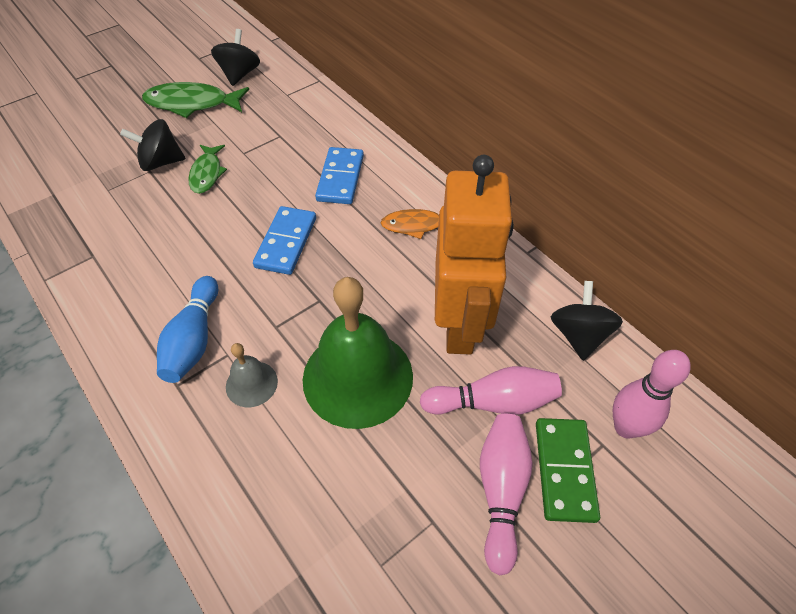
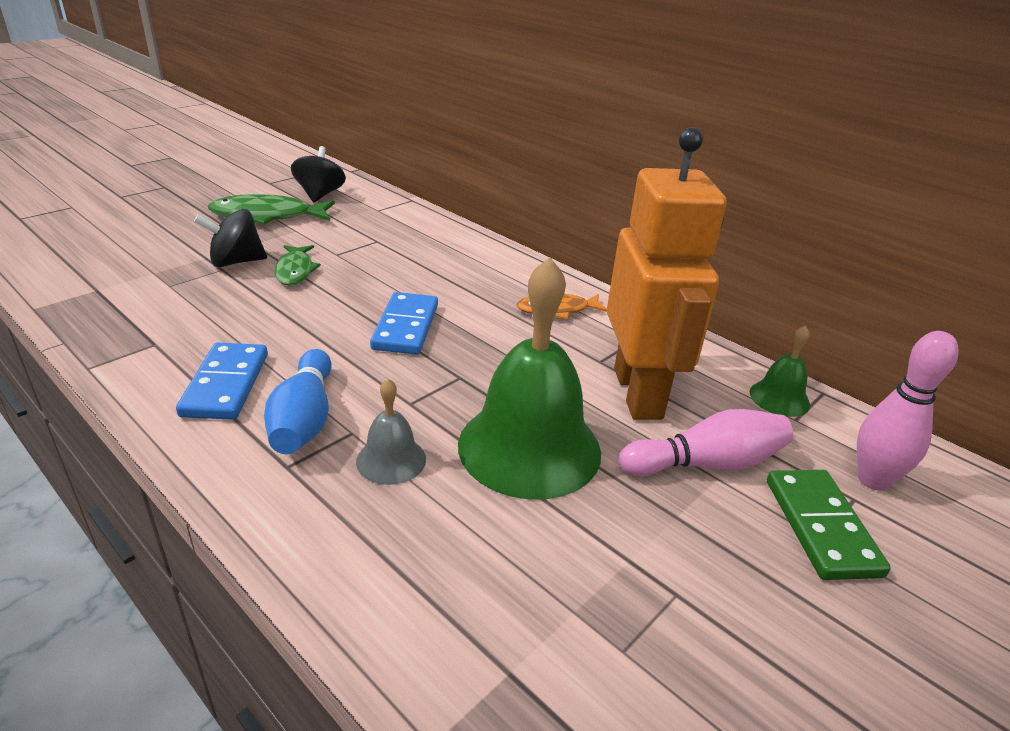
camera: 10 degrees left, 20 degrees down
blue domino [315,147,364,204] -> blue domino moved to [176,343,268,420]
pink bowling pin [480,414,533,575] -> none
black spinning top [551,281,623,361] -> green bell [750,325,810,417]

